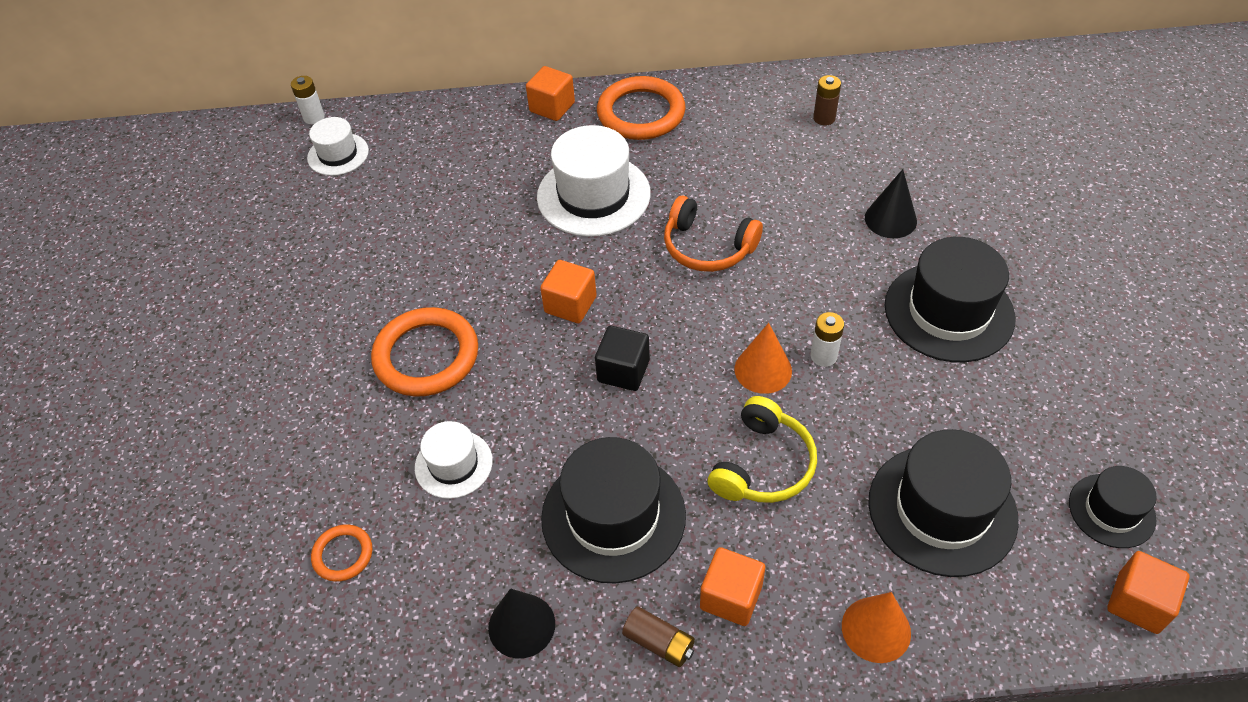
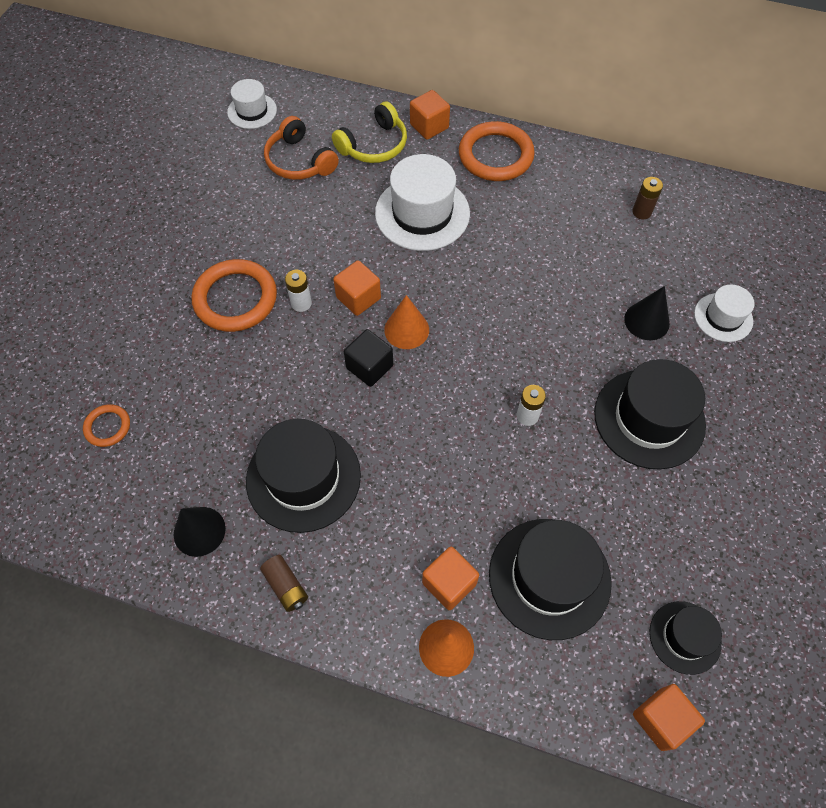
camera: 20 degrees right, 10 degrees up
white battery [291,76,325,124] -> white battery moved to [285,270,312,312]
white hat [415,421,493,499] -> white hat moved to [694,285,755,342]
orange headphones [664,196,763,272] -> orange headphones moved to [264,116,339,180]
orange cube [700,547,765,626] -> orange cube moved to [422,547,479,610]
yellow headphones [708,396,817,503] -> yellow headphones moved to [332,101,407,163]
orange cone [734,323,792,394] -> orange cone moved to [384,295,429,349]

